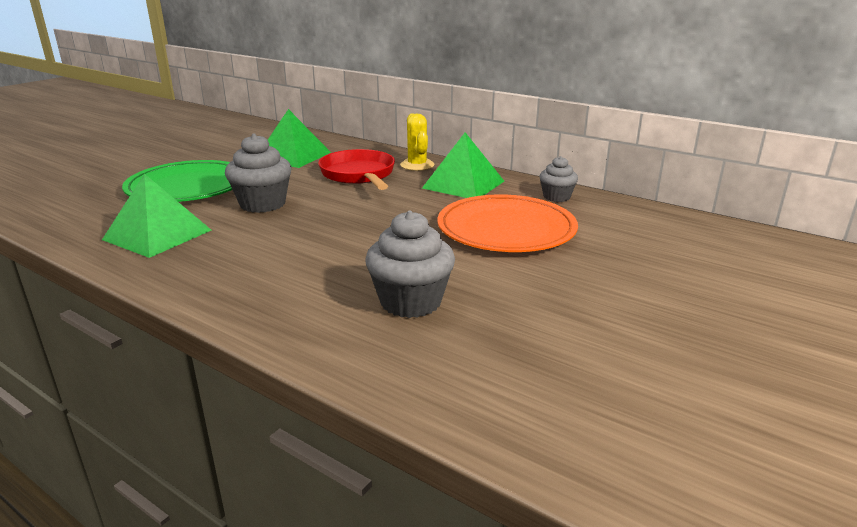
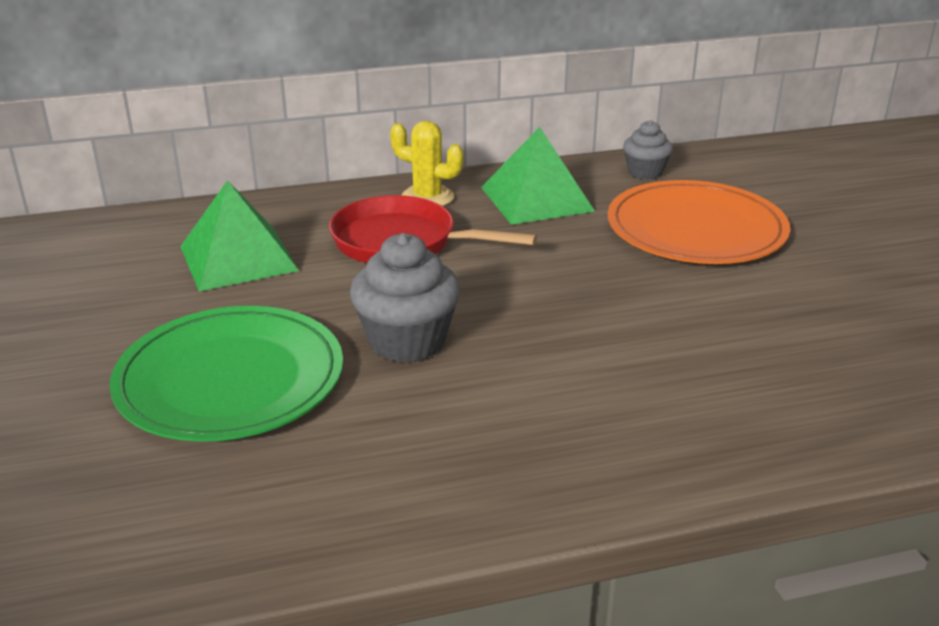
camera: 50 degrees left, 5 degrees up
green pyramid [102,174,211,258] -> none
grey cupcake [365,210,455,318] -> none

